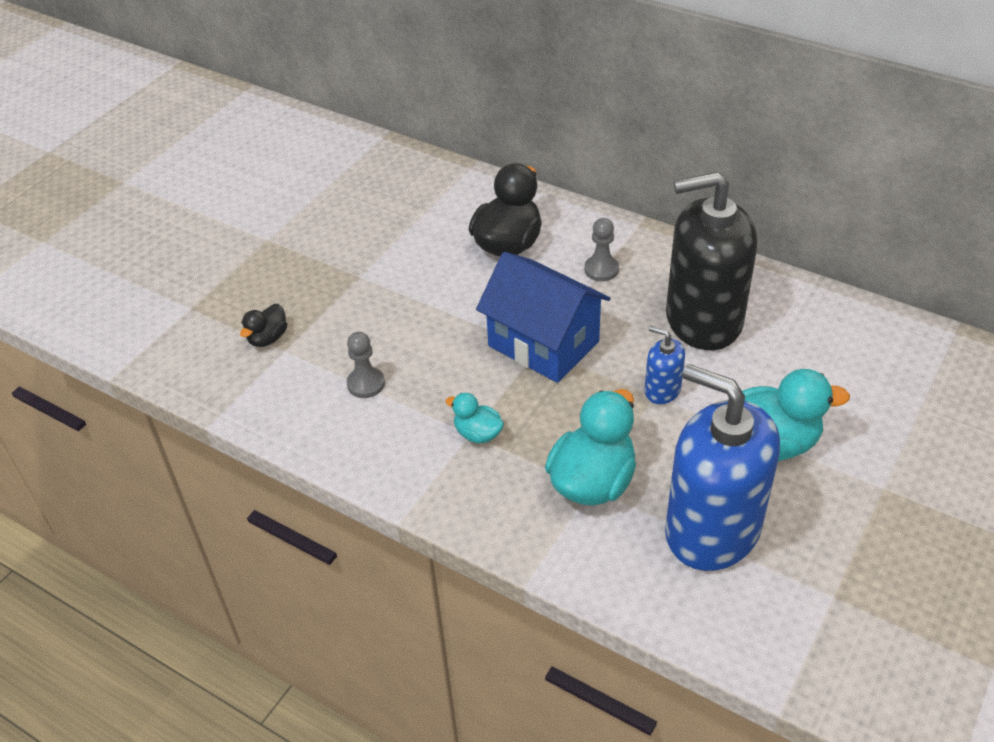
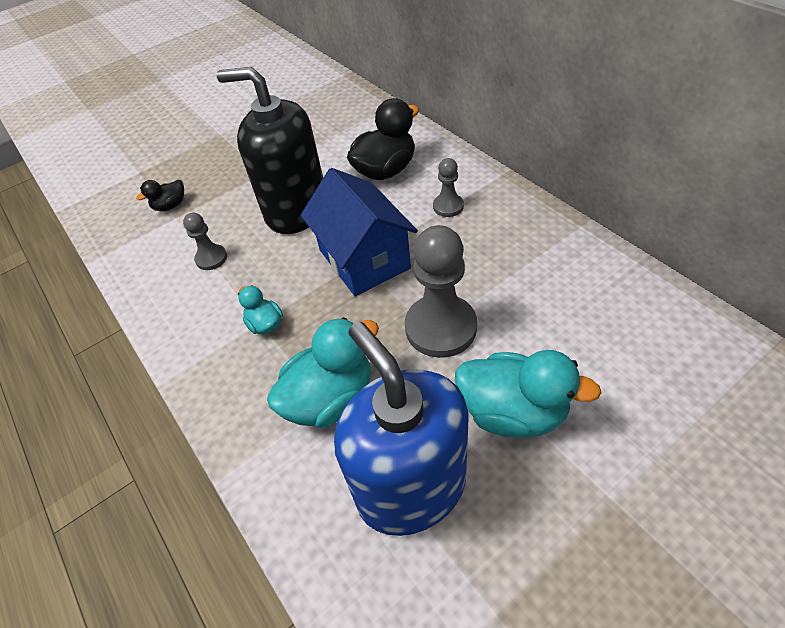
camera: 25 degrees right, 5 degrees up
blue soap dispenser [645,326,685,404] -> grey pawn [405,225,477,358]
black soap dispenser [666,172,757,350] -> black soap dispenser moved to [216,67,323,234]

